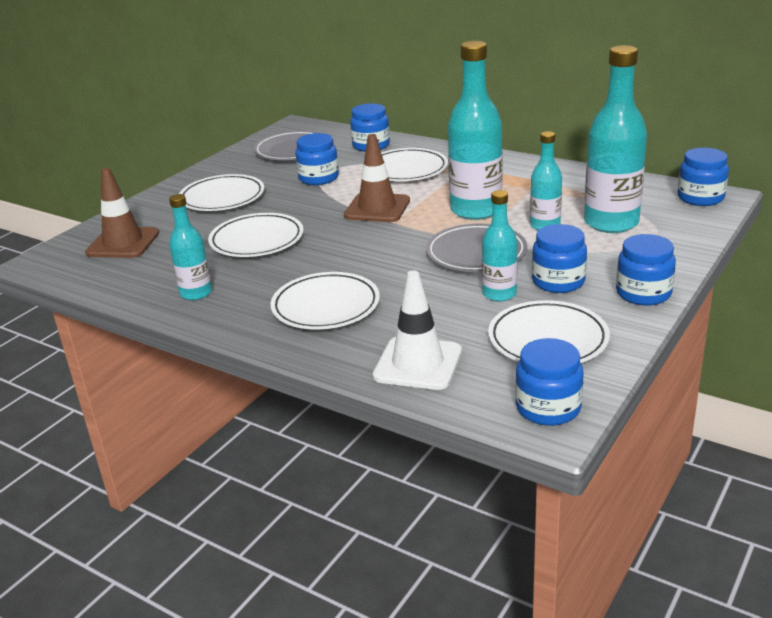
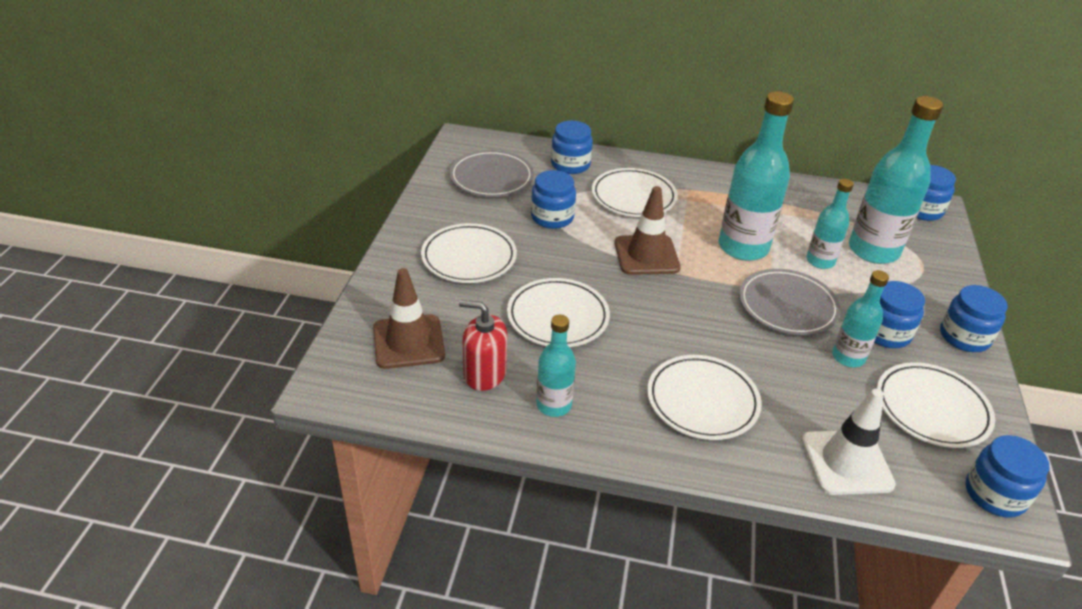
camera: 25 degrees left, 10 degrees up
none -> red soap dispenser [459,300,507,391]

